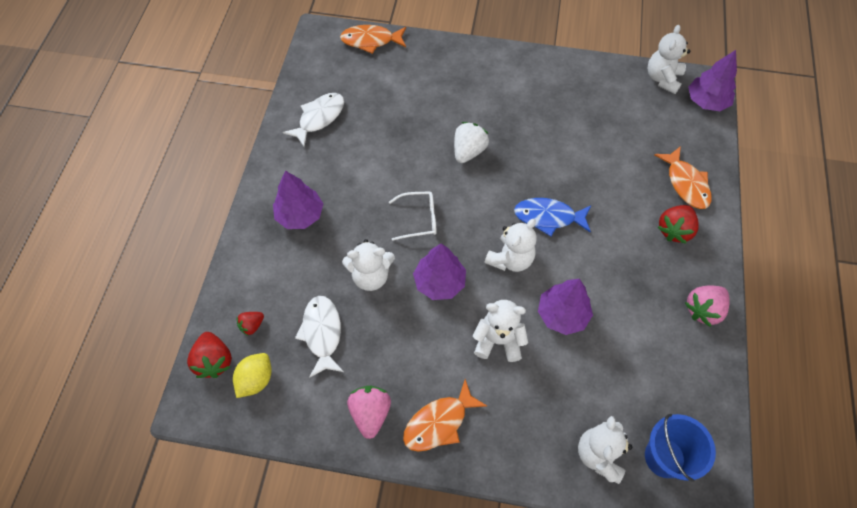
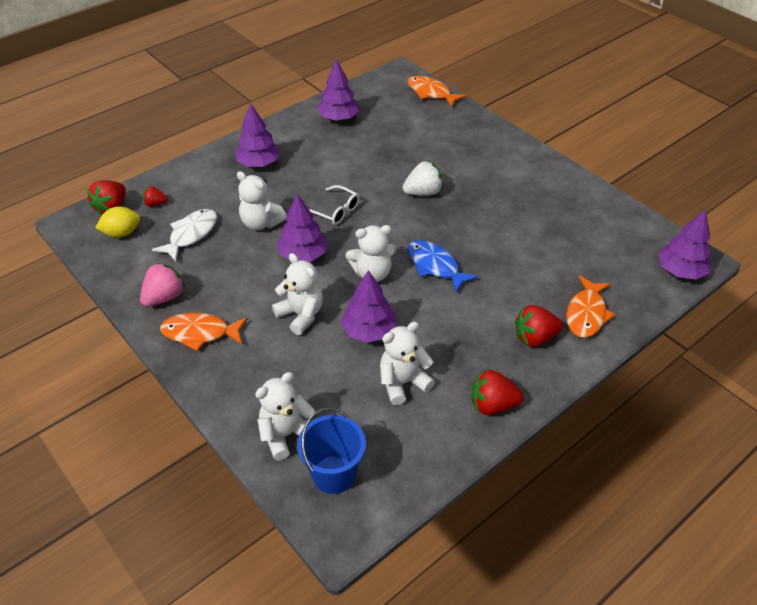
camera: 40 degrees right, 15 degrees down
white fish [283,93,344,147] -> purple tree [317,59,359,121]
white teddy bear [648,25,691,94] -> white teddy bear moved to [380,322,435,405]
pink strawberry [685,285,730,327] -> red strawberry [472,370,524,415]

